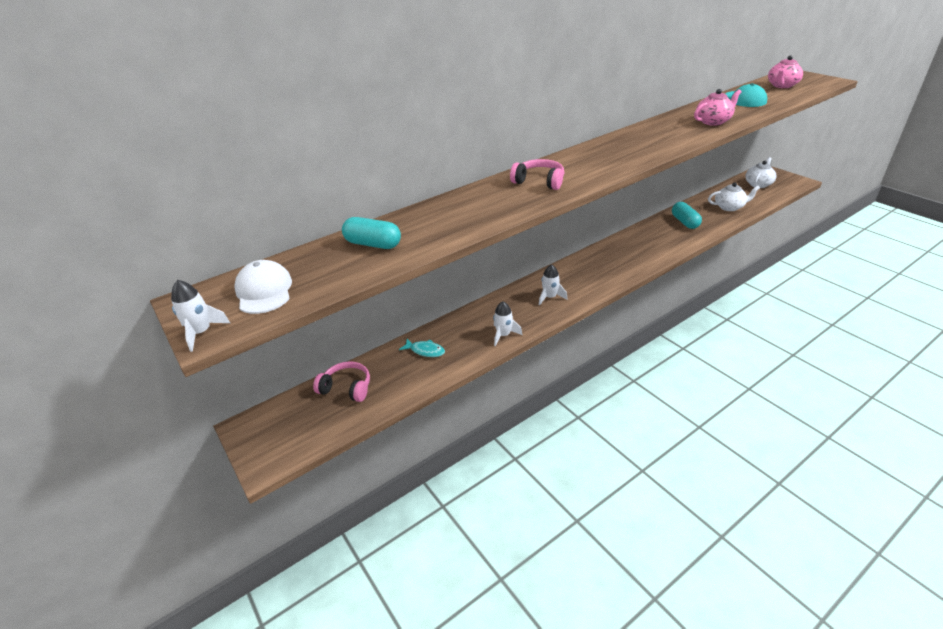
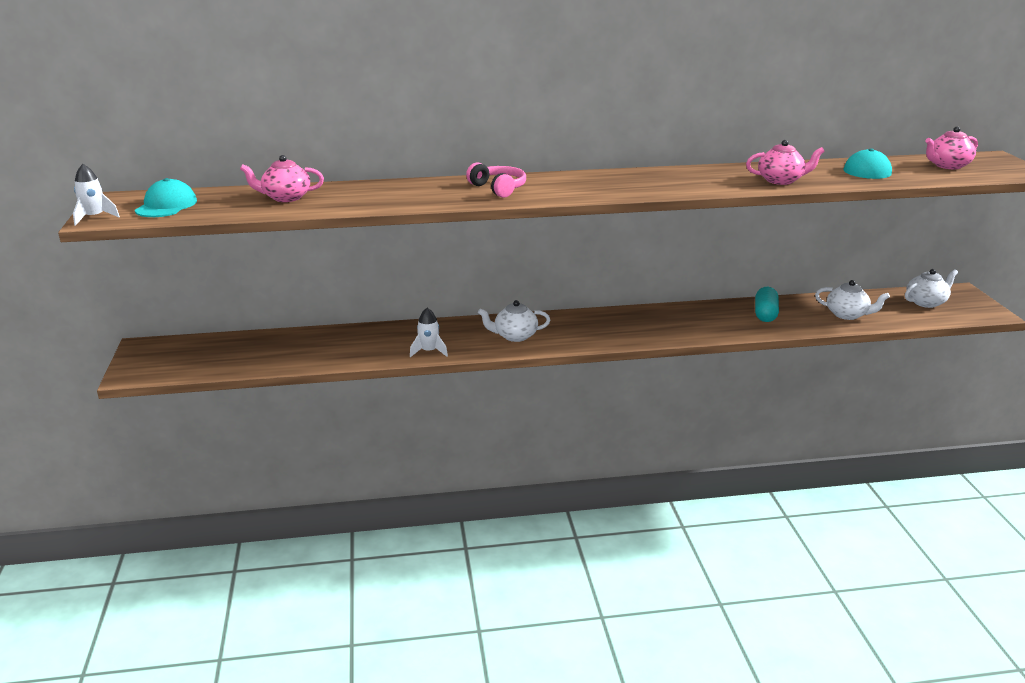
camera: 25 degrees right, 10 degrees down
white cap [234,260,292,314] -> turquoise cap [135,178,197,217]
pink headphones [313,361,370,402] -> none
turquoise capsule [342,217,401,249] -> pink teapot [240,155,324,202]
turquoise fish [399,339,445,357] -> none
white rocket [539,264,567,306] -> white teapot [478,300,550,342]

